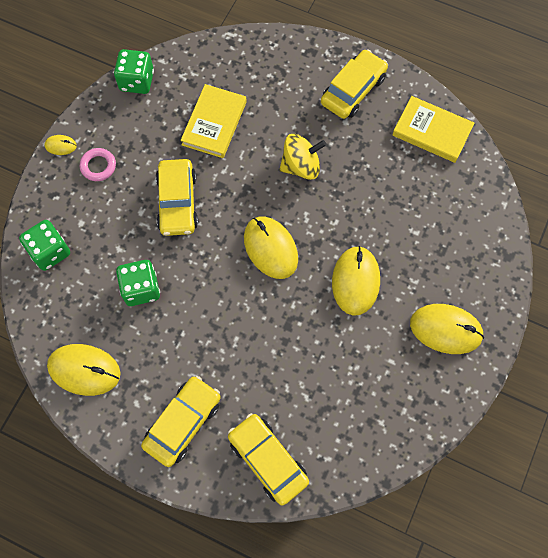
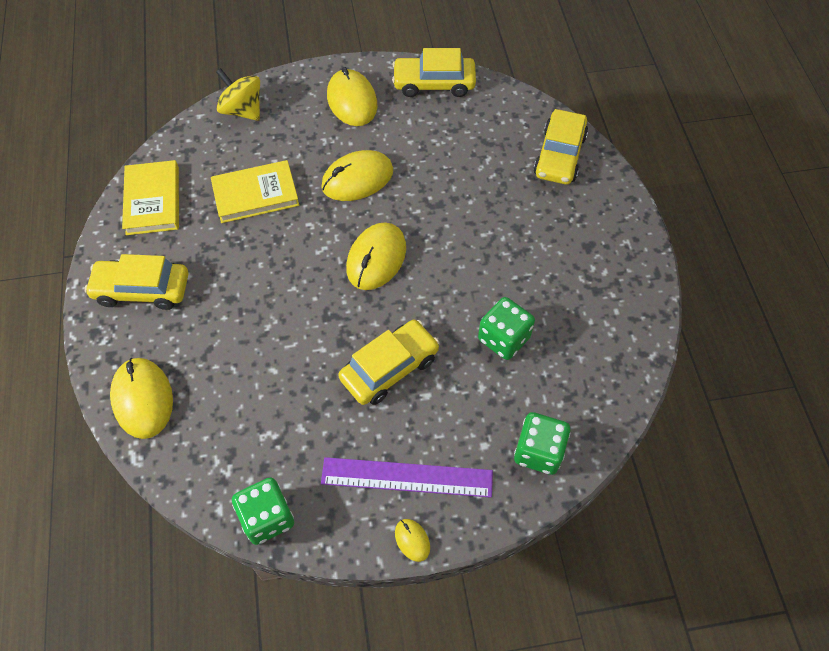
camera: 125 degrees left, 10 degrees down
yellow mouse [47,344,121,396] -> yellow mouse moved to [110,358,173,439]
pink ring [80,148,116,181] -> purple ruler [321,457,493,498]
yellow car [141,376,221,467] -> yellow car moved to [392,48,476,97]
yellow book [180,84,247,158] -> yellow book moved to [211,160,299,223]
yellow spinning top [279,134,326,180] -> yellow spinning top moved to [216,68,260,121]

